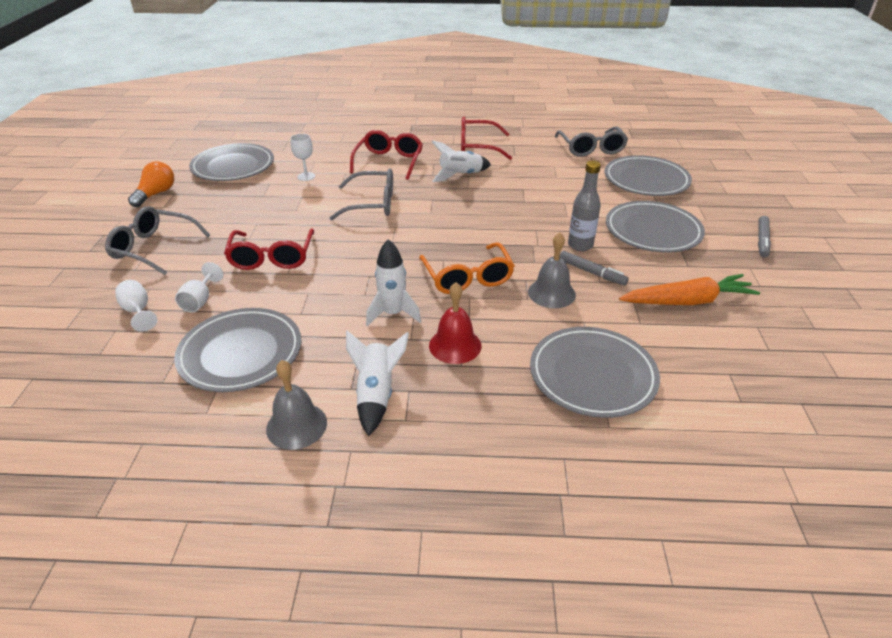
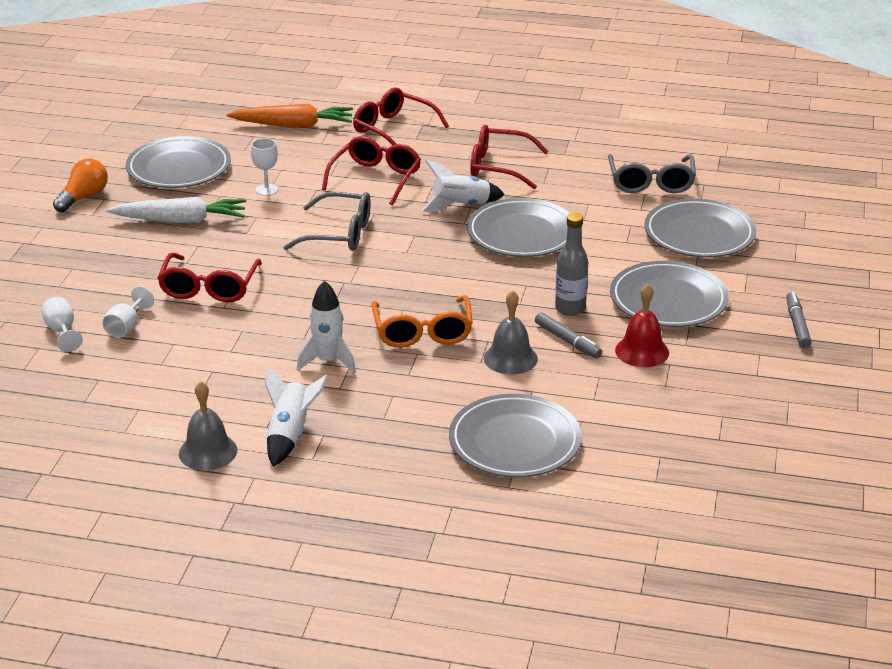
camera: 10 degrees right, 5 degrees down
grey glasses [105,206,210,275] -> none
grey plate [174,308,301,392] -> grey plate moved to [467,198,570,257]
red bell [429,282,481,364] -> red bell moved to [615,284,669,367]
orange carrot [619,274,760,305] -> orange carrot moved to [227,104,353,128]
grey marker [758,216,771,258] -> grey marker turned 150 degrees clockwise [786,292,811,348]
none -> white carrot [106,197,246,223]
none -> red glasses [353,88,449,145]

